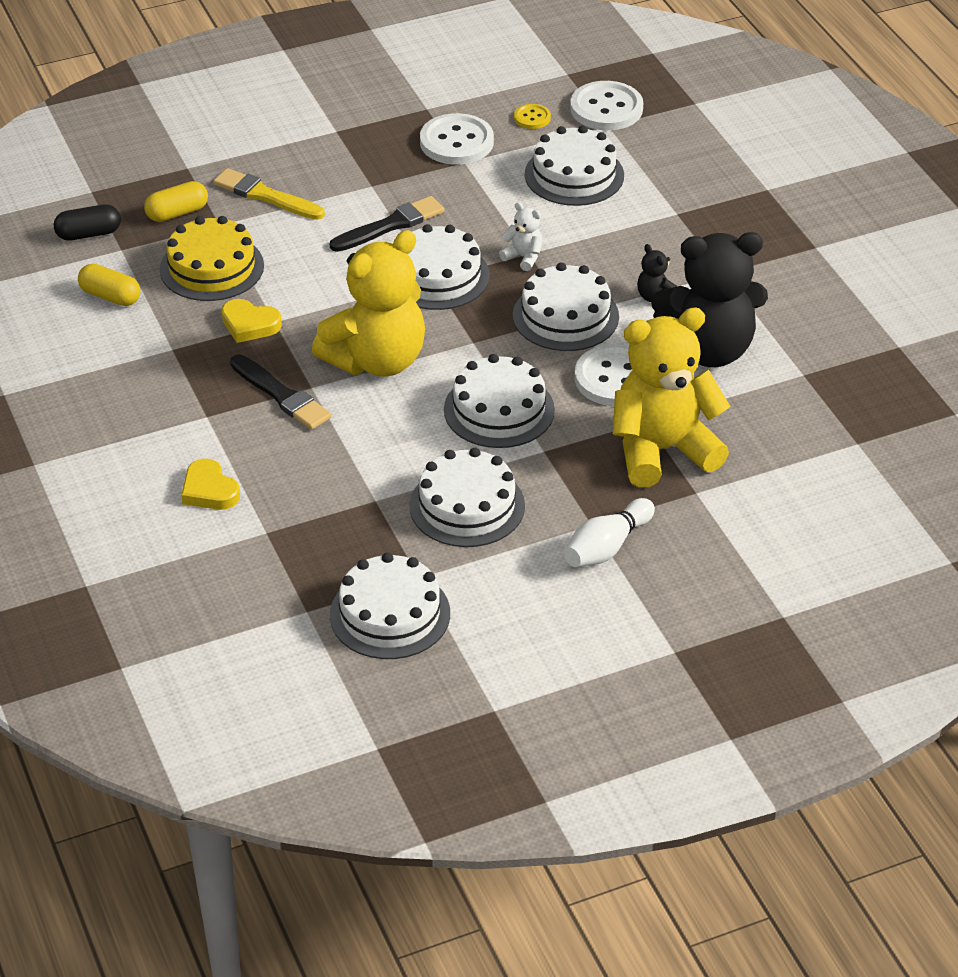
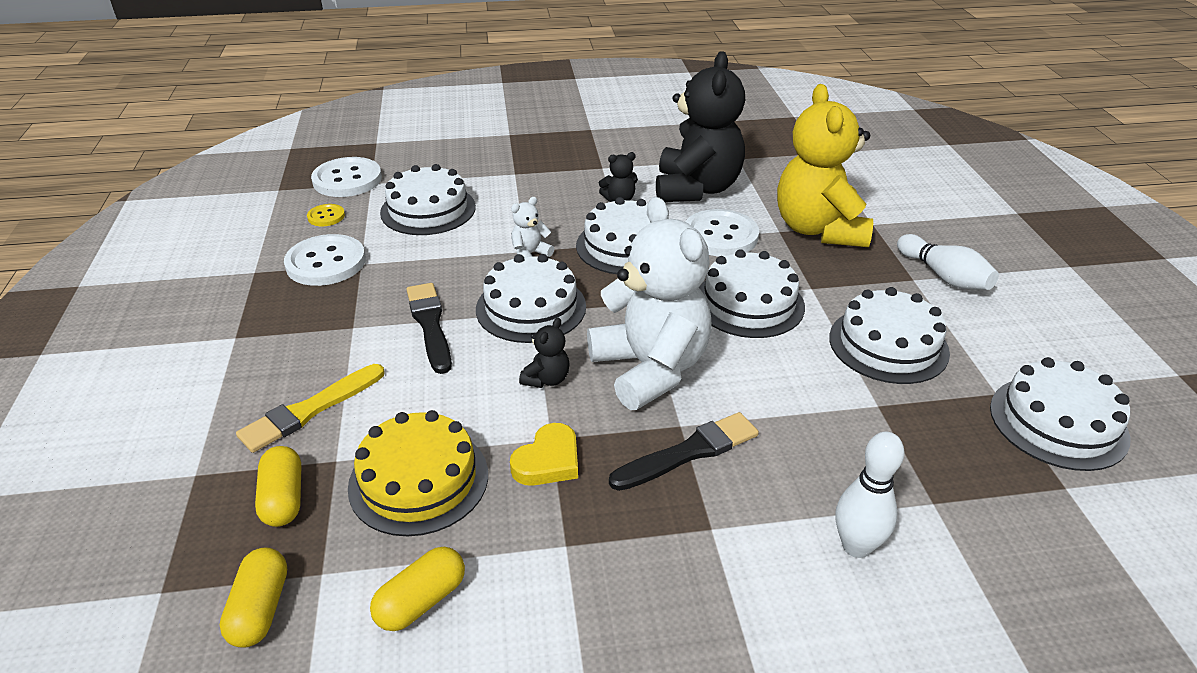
camera: 75 degrees left, 5 degrees down
black capsule [54,204,121,241] -> yellow capsule [220,547,287,648]
yellow heart [181,459,240,510] -> white bowling pin [836,432,904,558]
yellow teddy bear [312,230,425,377] -> white teddy bear [587,197,712,410]
none -> black teddy bear [519,318,570,388]

